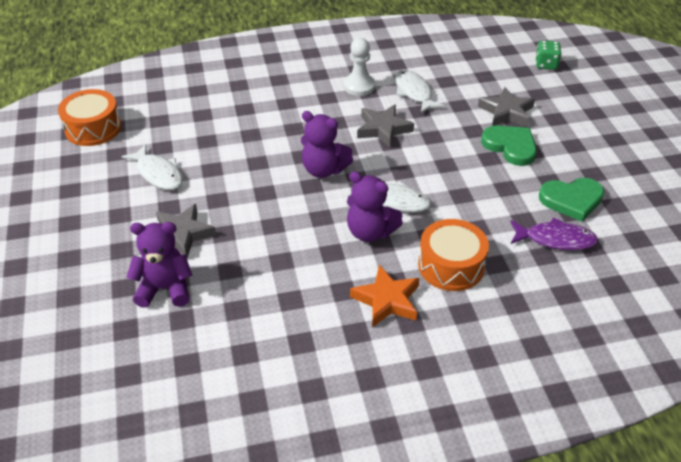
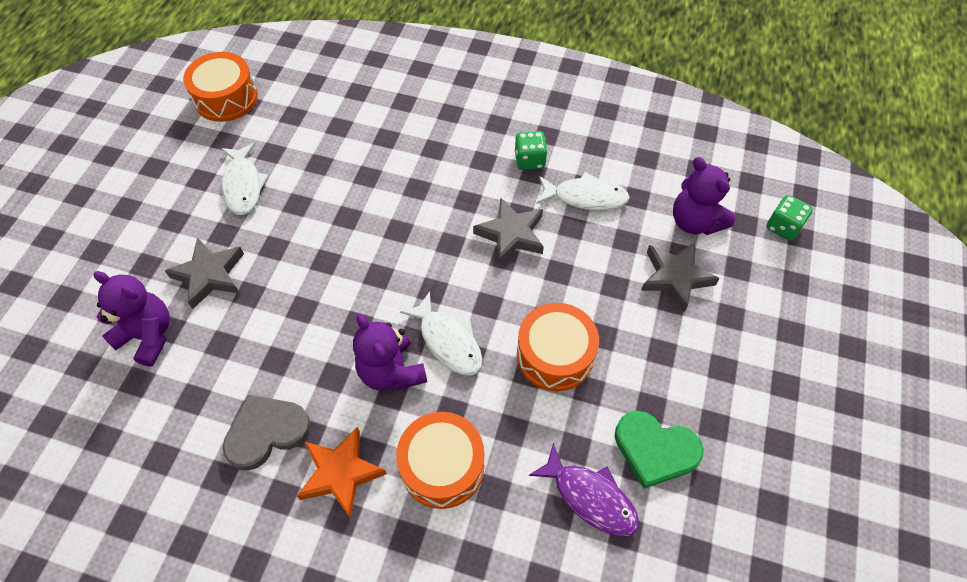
camera: 30 degrees right, 15 degrees up
purple teddy bear [301,111,353,178] -> purple teddy bear moved to [673,157,736,235]
white pawn [343,38,375,96] -> green dice [514,131,548,170]
white fish [395,70,445,113] -> white fish turned 90 degrees clockwise [536,172,630,211]
green heart [481,126,537,166] -> none
none -> grey heart [223,394,311,471]
none -> orange drum [517,303,599,391]

